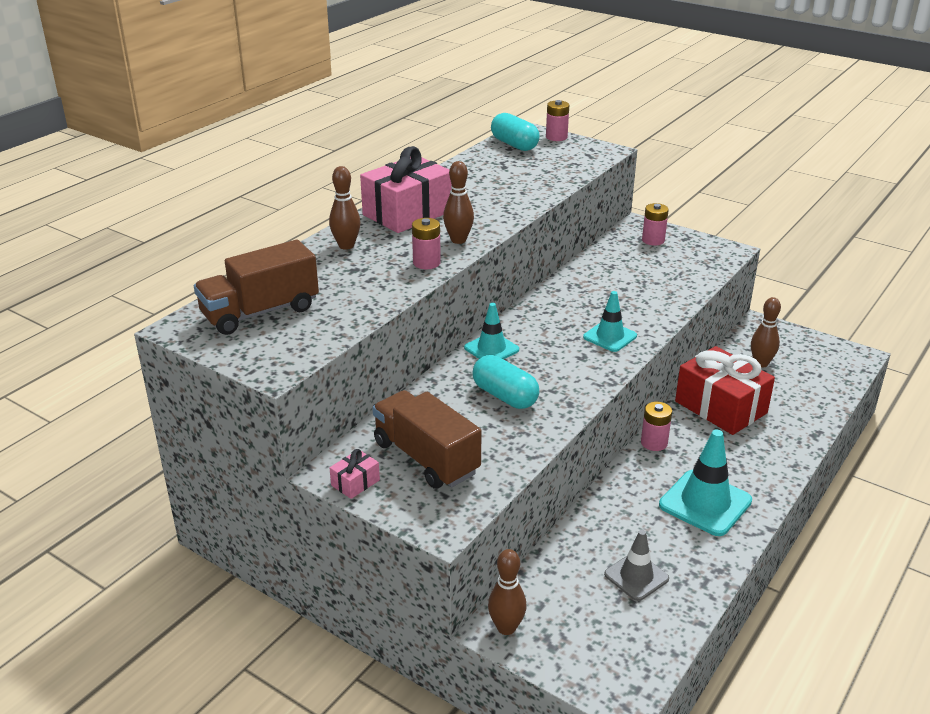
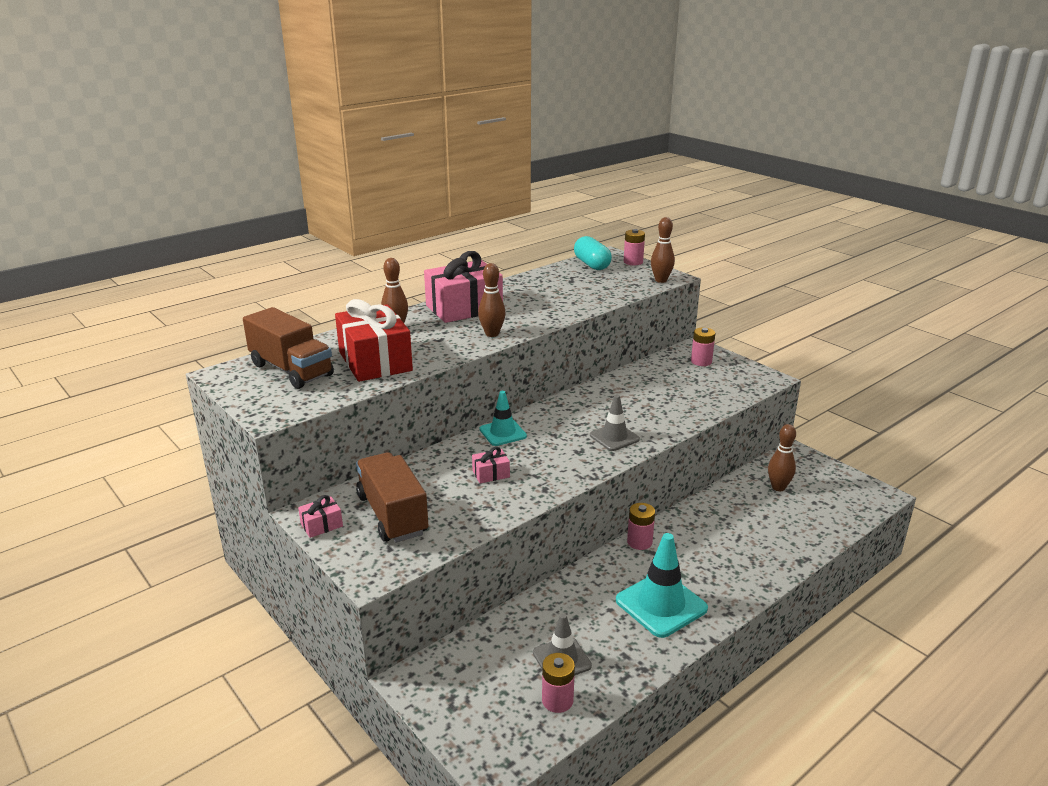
camera: 15 degrees right, 5 degrees down
brown truck [194,240,319,335] -> brown truck turned 120 degrees counterclockwise [243,307,334,389]
pink battery [412,218,441,269] -> pink battery moved to [542,653,575,713]
turquoise capsule [473,355,539,409] -> pink gift [472,447,510,483]
brown bowling pin [488,549,527,635] -> brown bowling pin moved to [651,217,675,283]
turquoise traffic cone [583,291,637,352] -> grey traffic cone [590,395,640,451]
red gift [675,346,775,435] -> red gift moved to [335,299,413,382]

